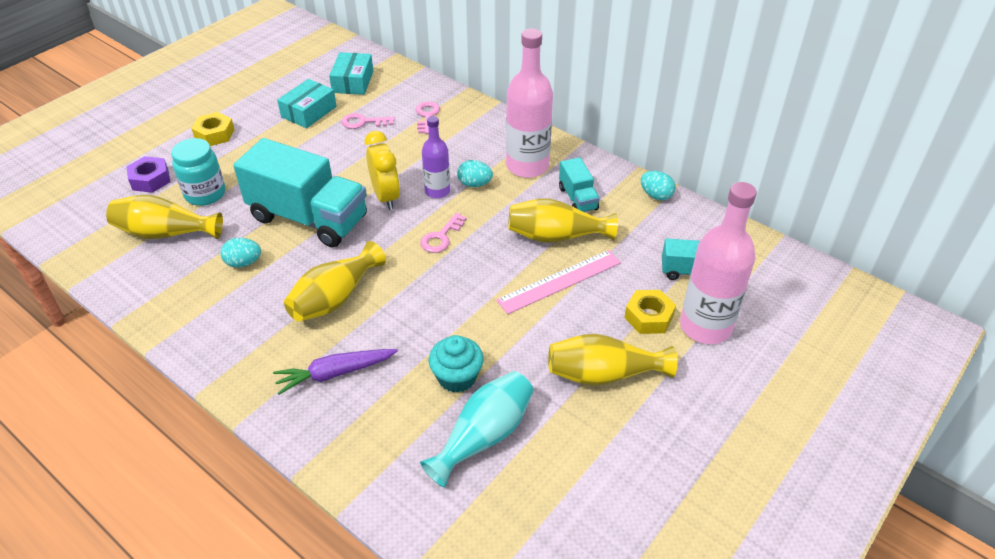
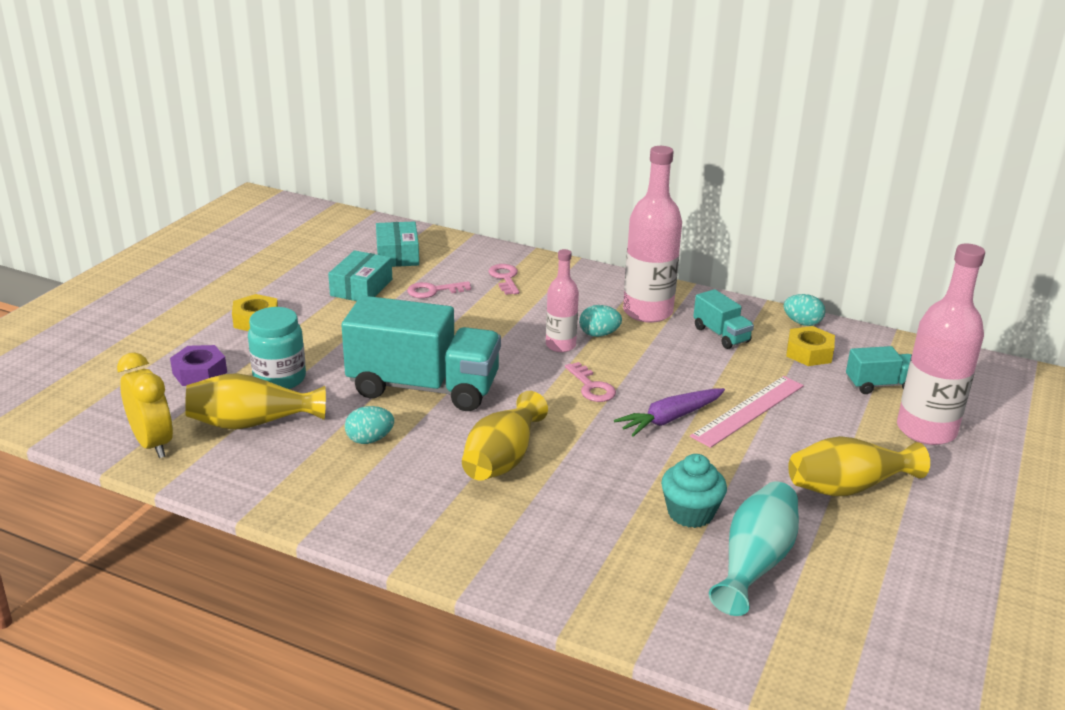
camera: 15 degrees left, 15 degrees down
purple carrot [273,349,398,395] -> purple carrot moved to [614,388,725,437]
yellow clock [365,131,400,210] -> yellow clock moved to [117,353,173,458]
pink key [420,213,467,253] -> pink key turned 45 degrees counterclockwise [565,362,616,402]
purple bottle [422,116,450,198] -> pink bottle [546,249,579,352]
yellow vase [508,198,618,243] -> none
yellow nut [624,290,676,334] -> yellow nut moved to [786,326,835,366]

